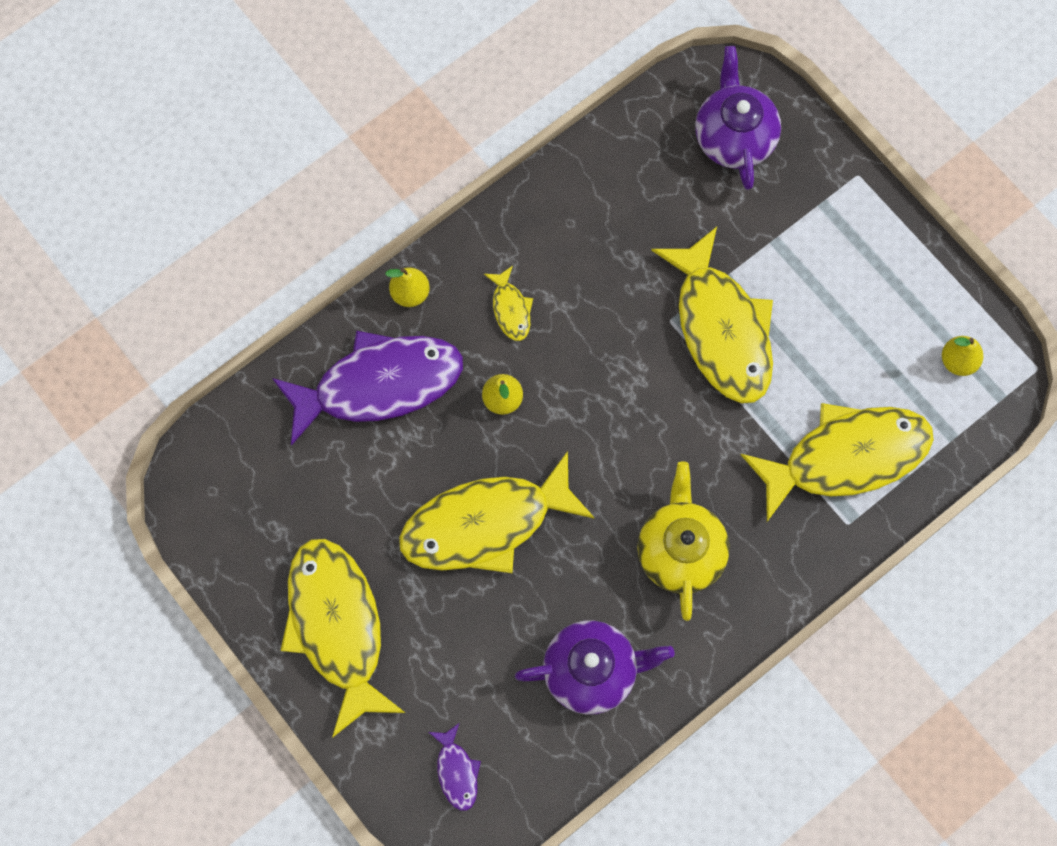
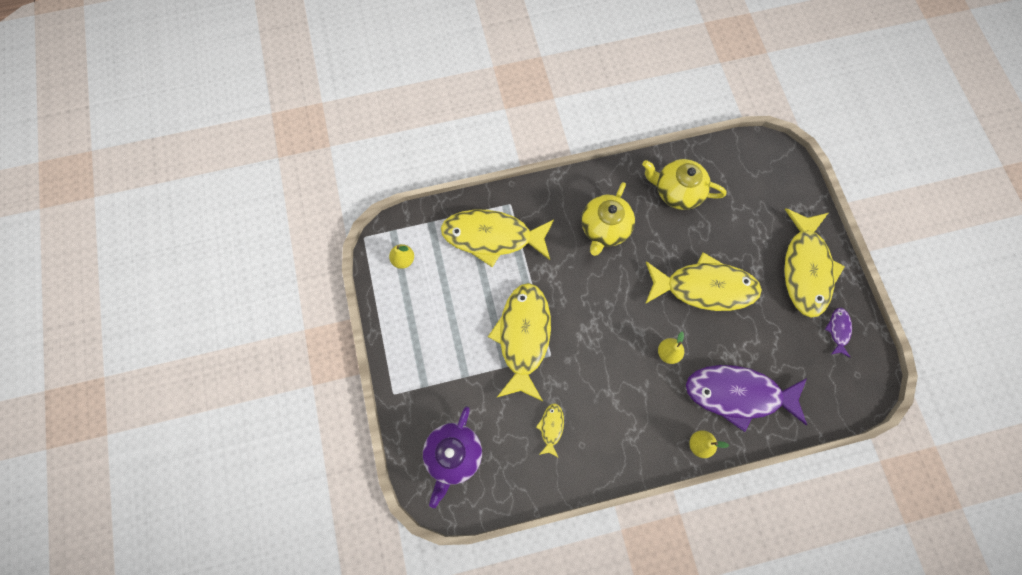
camera: 155 degrees left, 0 degrees up
purple fish [429,723,481,811] -> purple fish moved to [825,308,852,357]
yellow fish [484,266,533,341] -> yellow fish moved to [536,404,564,458]
purple teapot [515,620,675,714] -> yellow teapot [642,159,727,210]

